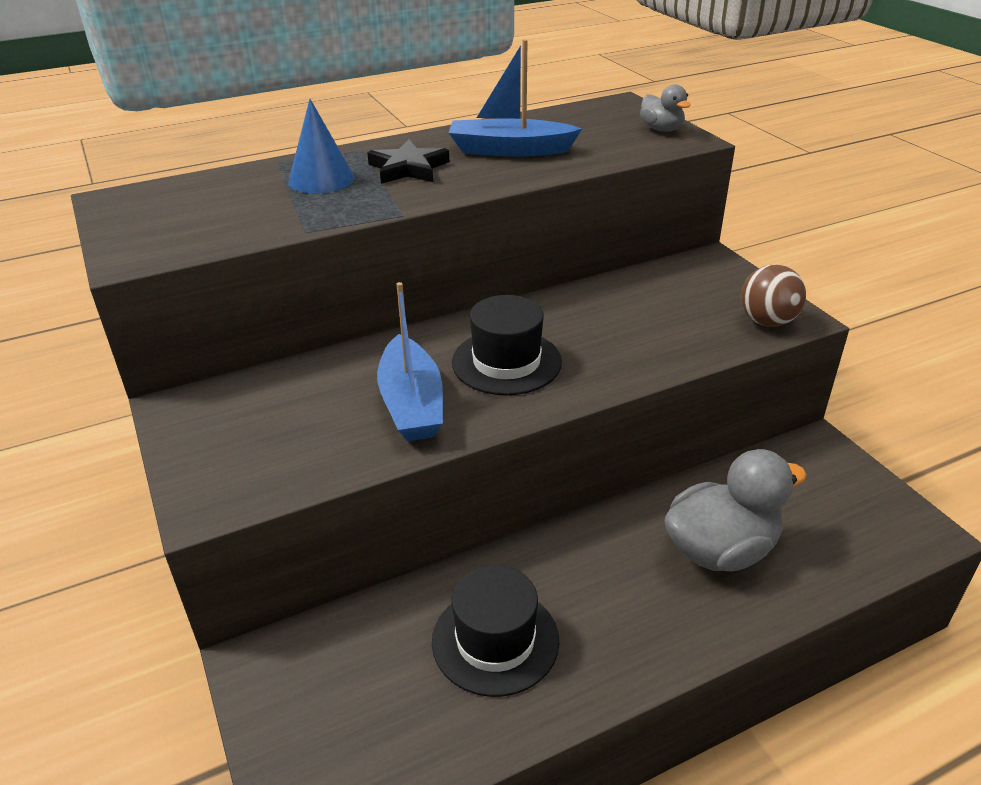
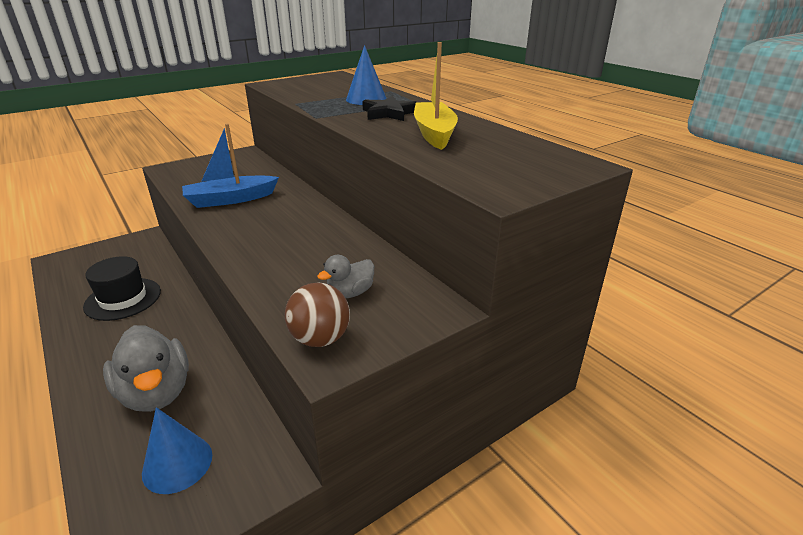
camera: 80 degrees right, 5 degrees down
blue boat [449,39,582,157] -> yellow boat [414,42,458,150]
black hat [452,295,562,395] -> none
grey duck [640,84,691,132] -> grey duck moved to [317,255,374,298]
none -> blue cone [142,407,212,494]

